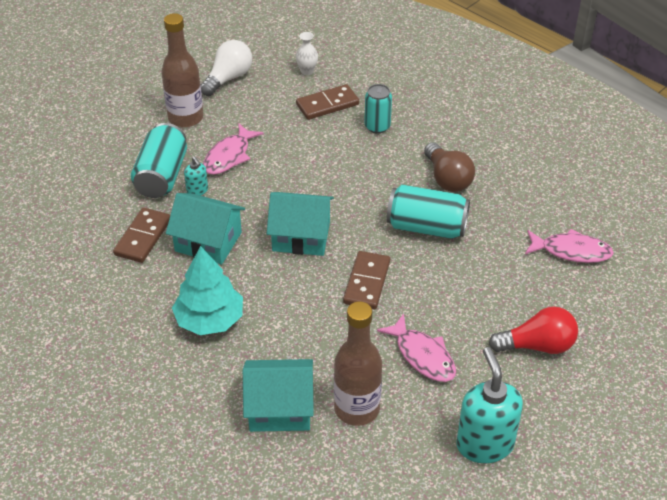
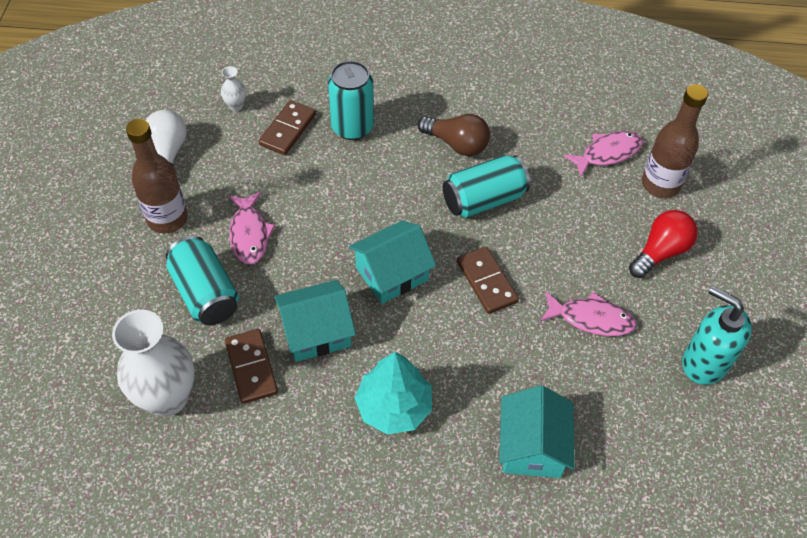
camera: 40 degrees left, 10 degrees up
turquoise soap dispenser [184,156,208,196] -> none
turquoise house [243,359,314,432] -> turquoise house turned 45 degrees counterclockwise [499,385,575,478]
brown bottle [334,301,382,426] -> brown bottle moved to [642,84,708,198]
turquoise can [364,84,392,134] -> turquoise can [328,61,374,140], size x1.54
none -> white vase [112,310,195,416]

